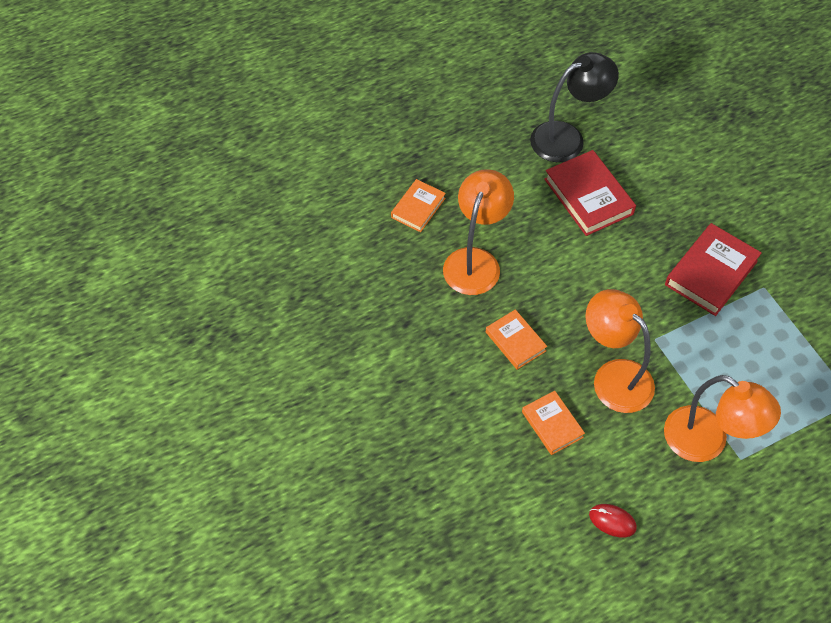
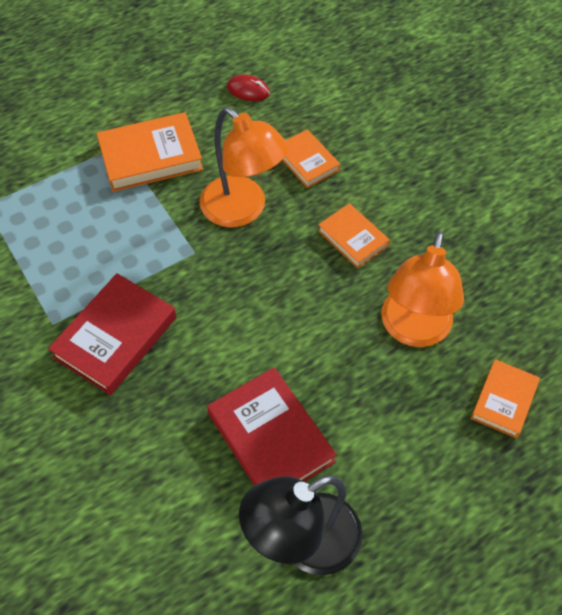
camera: 175 degrees right, 0 degrees up
orange lamp [664,375,781,462] -> orange book [96,112,203,192]

